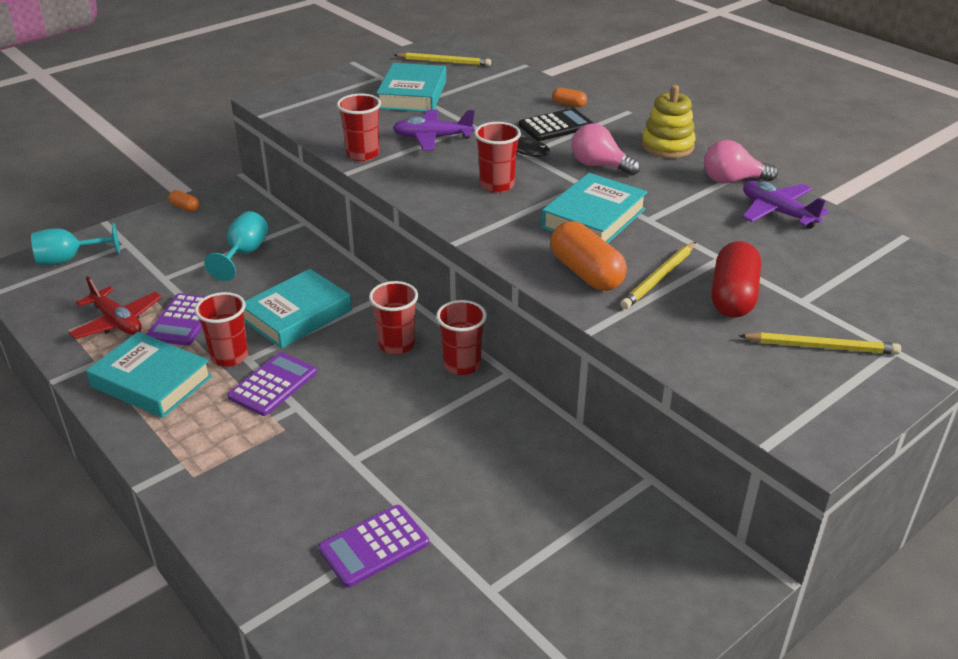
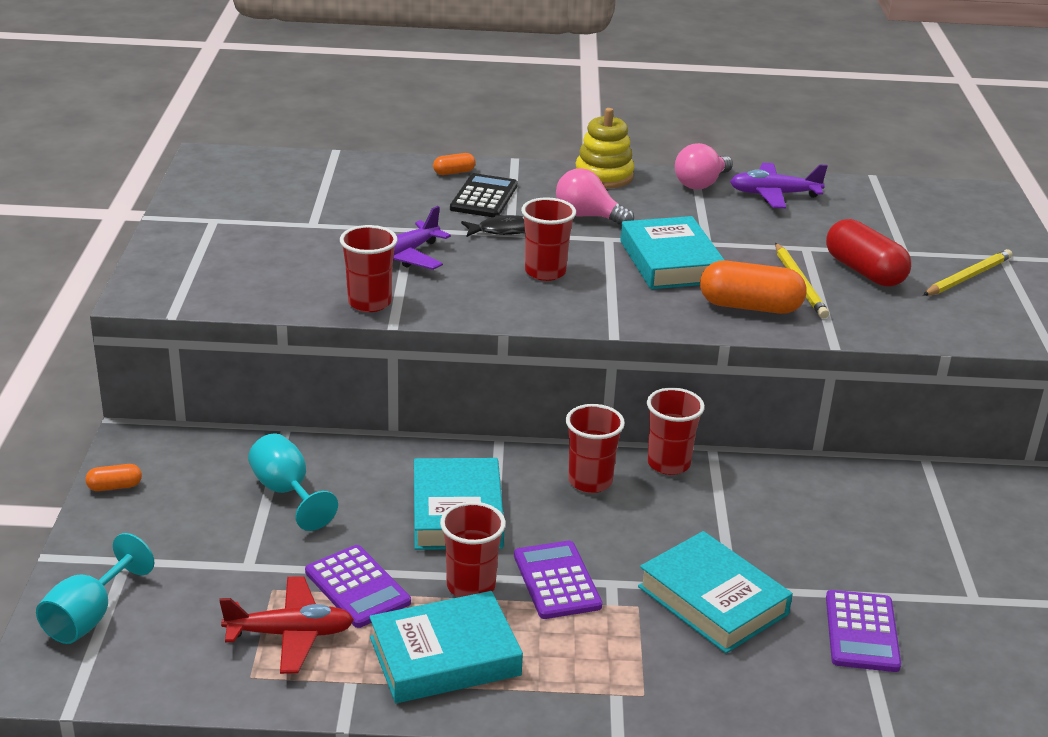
camera: 50 degrees left, 5 degrees down
turquoise book [376,63,446,112] -> turquoise book moved to [638,531,793,653]
yellow pencil [395,53,491,66] -> none
pink light bulb [571,123,640,176] -> pink light bulb turned 45 degrees clockwise [556,168,634,226]

